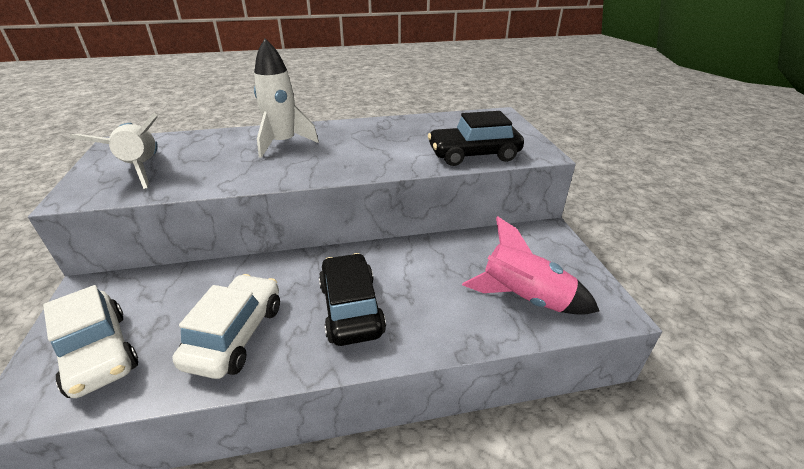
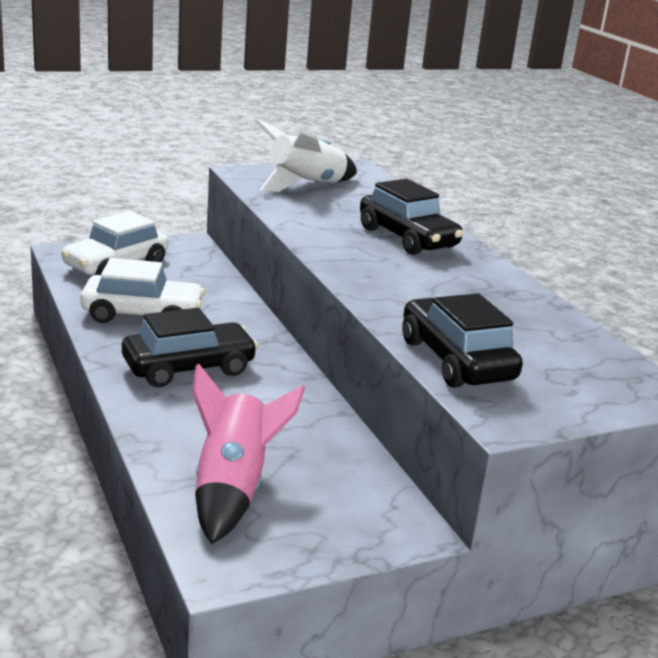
camera: 75 degrees right, 10 degrees down
white rocket [254,38,319,158] -> black car [360,179,463,255]

